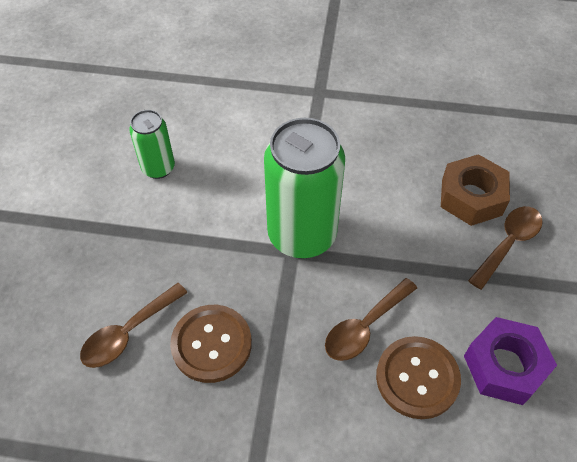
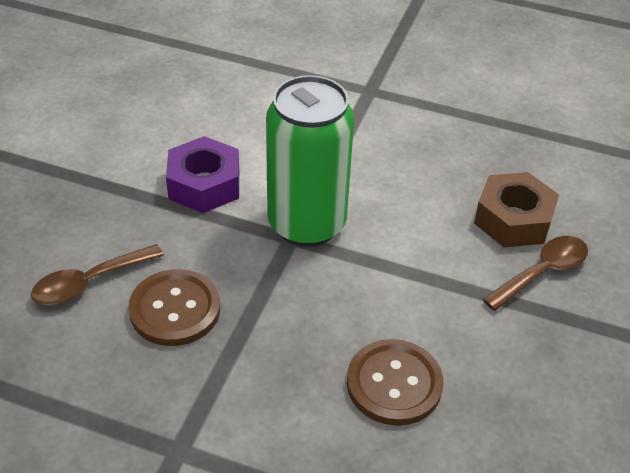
camera: 10 degrees right, 10 degrees down
green can [129,110,175,179] -> none
brown spoon [325,278,417,361] -> none
purple nut [464,317,557,405] -> purple nut moved to [166,136,239,213]

